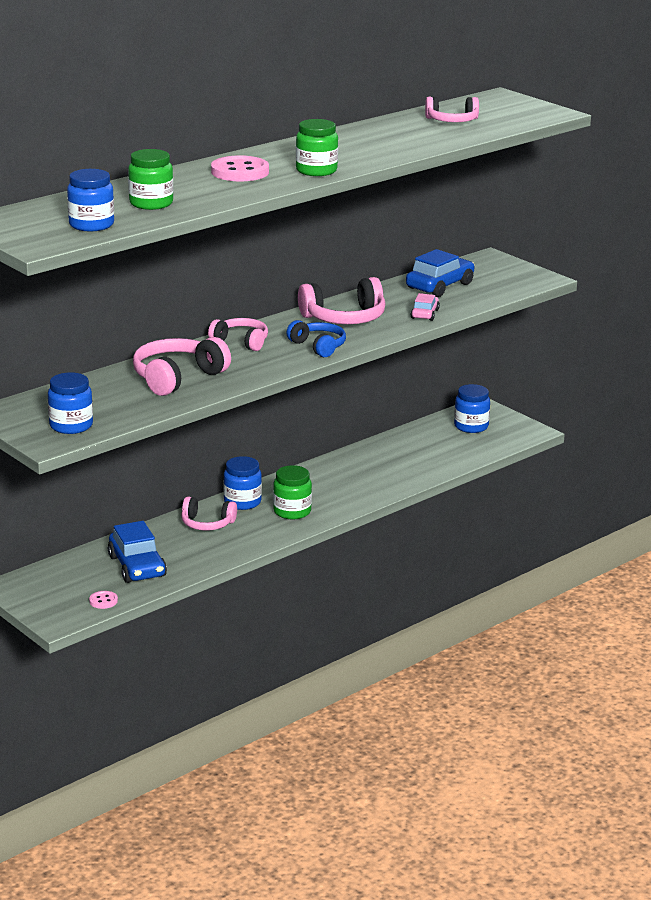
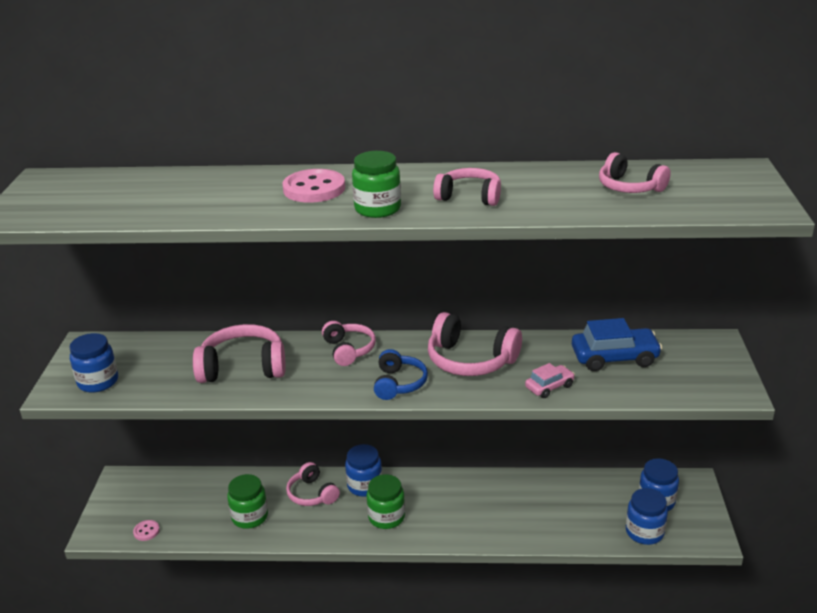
camera: 45 degrees right, 5 degrees up
blue jar [67,169,114,231] -> blue jar moved to [626,488,668,545]
blue car [108,521,167,583] -> none
green jar [128,149,173,210] -> green jar moved to [227,474,268,529]
none -> pink headphones [433,168,501,206]

